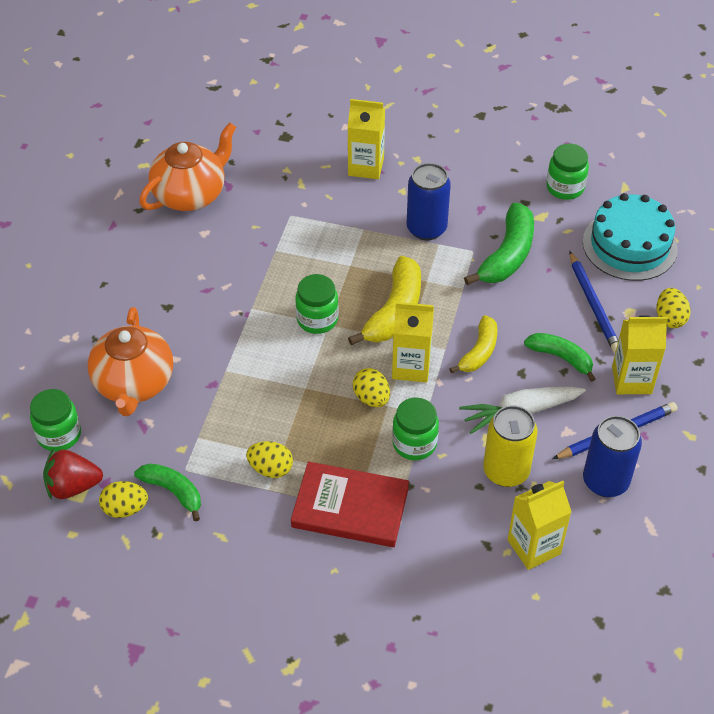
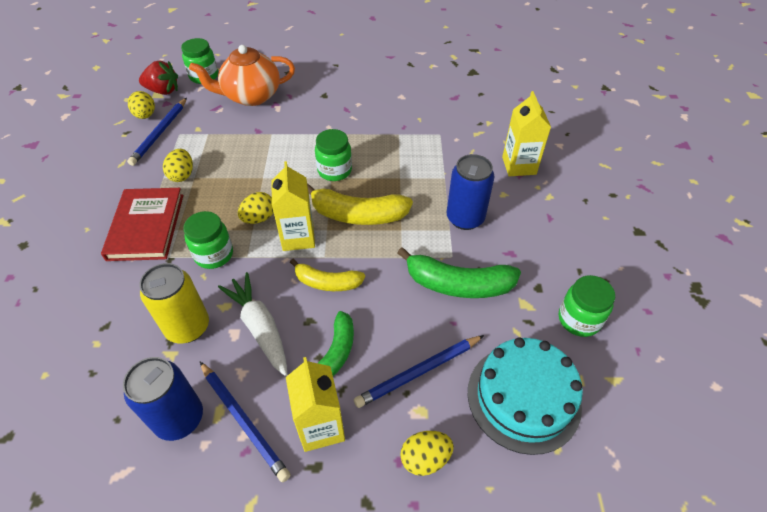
camera: 75 degrees right, 0 degrees up
red strawberry [43,449,103,500] -> red strawberry turned 120 degrees clockwise [139,60,178,95]
green banana [134,463,201,522] -> blue pencil [127,98,187,166]
orange teapot [139,122,236,211] -> none
yellow carton [508,481,571,570] -> none

